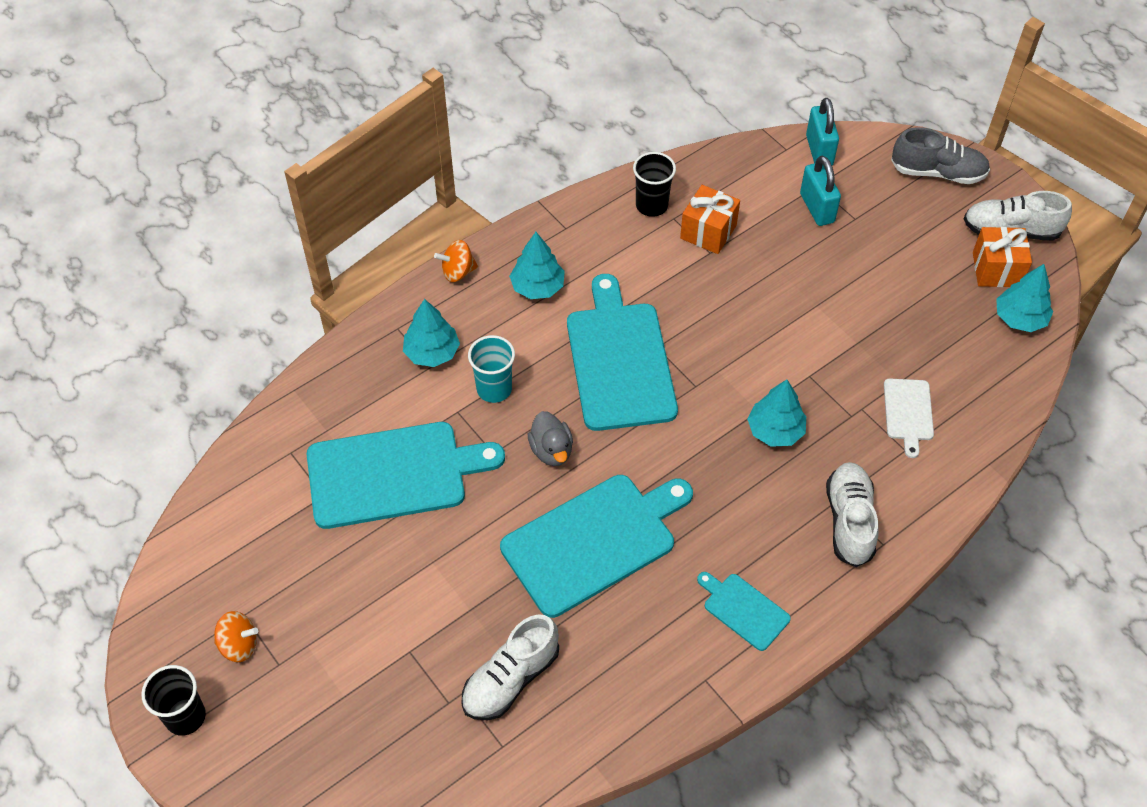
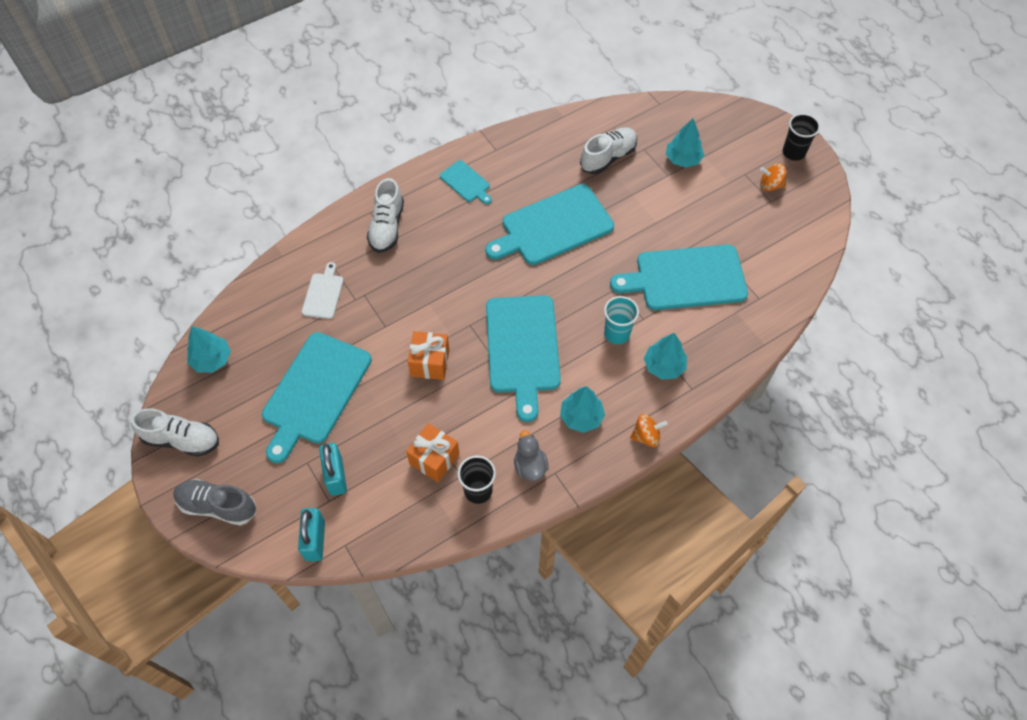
camera: 175 degrees left, 5 degrees up
grey duck [528,411,573,466] -> grey duck moved to [514,430,549,481]
turquoise tree [747,379,806,447] -> turquoise tree moved to [666,118,704,168]
orange gift [973,227,1032,287] -> orange gift moved to [408,331,449,380]
none -> turquoise cutting board [262,332,372,463]

